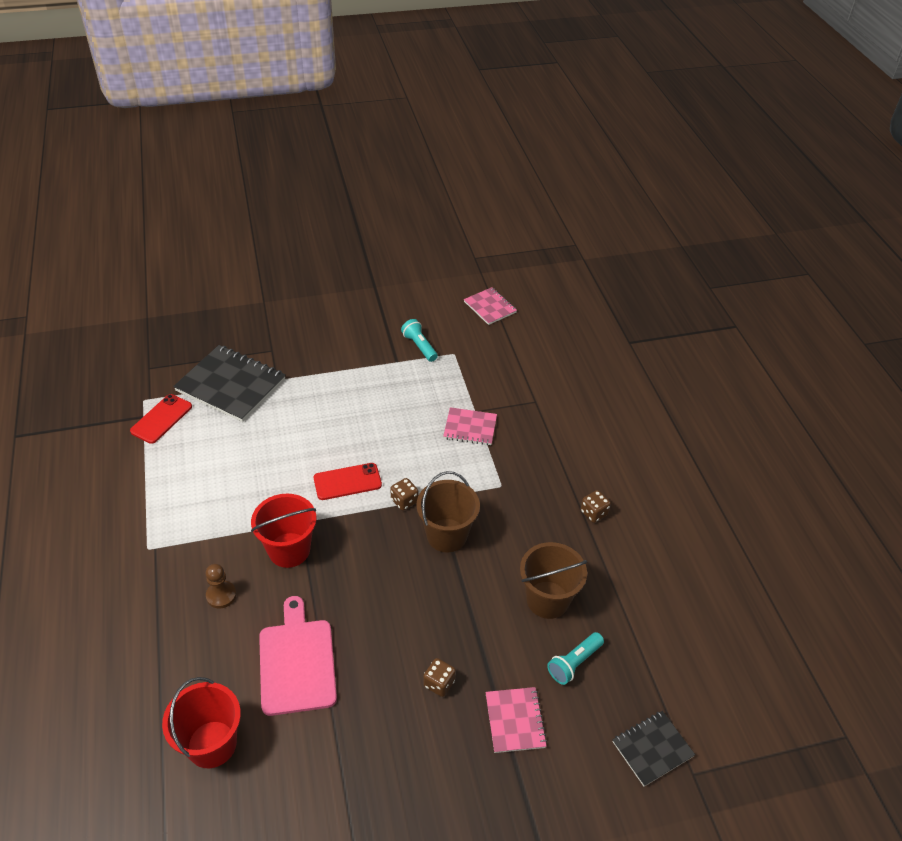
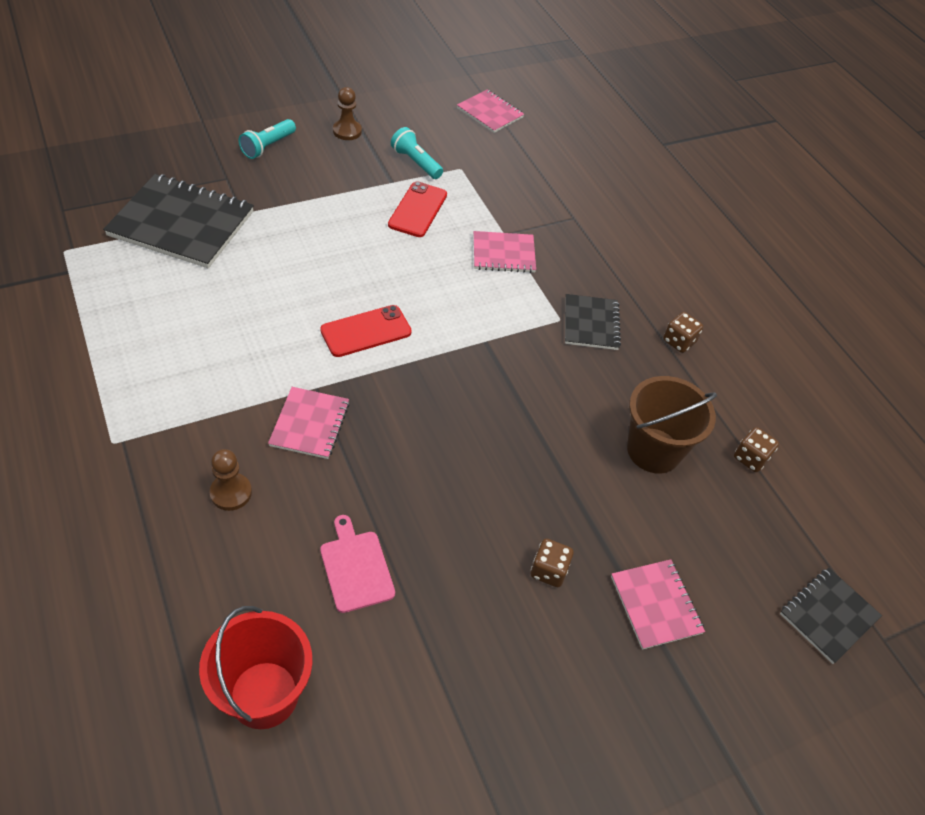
camera: 15 degrees left, 5 degrees up
red phone [130,394,192,444] -> red phone moved to [388,181,447,237]
red bucket [251,494,316,568] -> pink notebook [268,387,350,459]
pink cutting board [259,596,337,716] -> pink cutting board [320,515,395,613], size x0.60
brown dice [390,478,418,511] -> brown dice moved to [734,427,779,472]
brown bucket [416,471,480,552] -> none
turquoise flashlight [547,632,604,685] -> turquoise flashlight moved to [238,119,296,159]
none -> brown pawn [333,87,362,140]
none -> black notebook [565,294,621,350]

